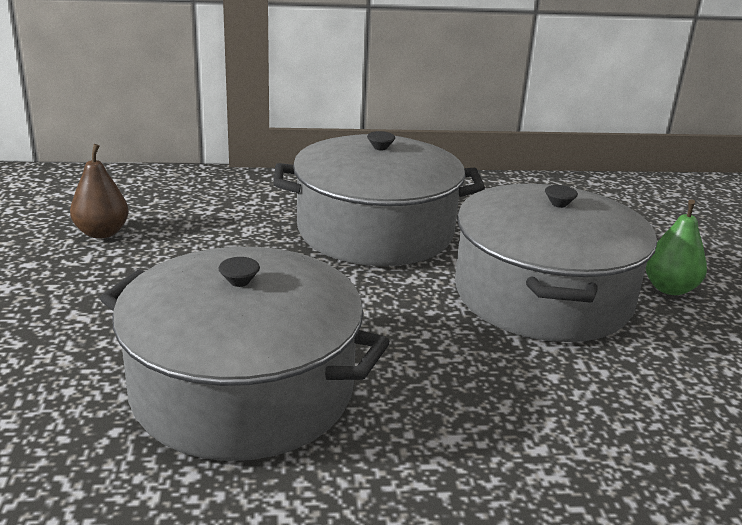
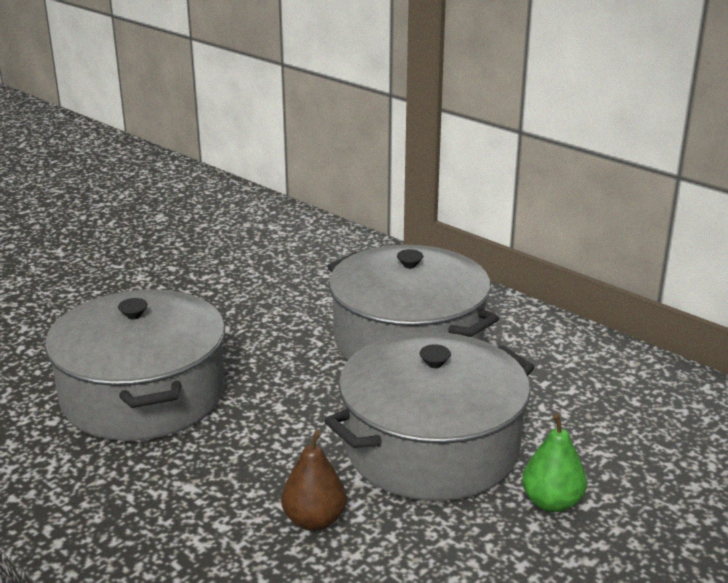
camera: 50 degrees right, 0 degrees up
brown pear [70,144,129,239] -> brown pear moved to [281,430,347,531]

